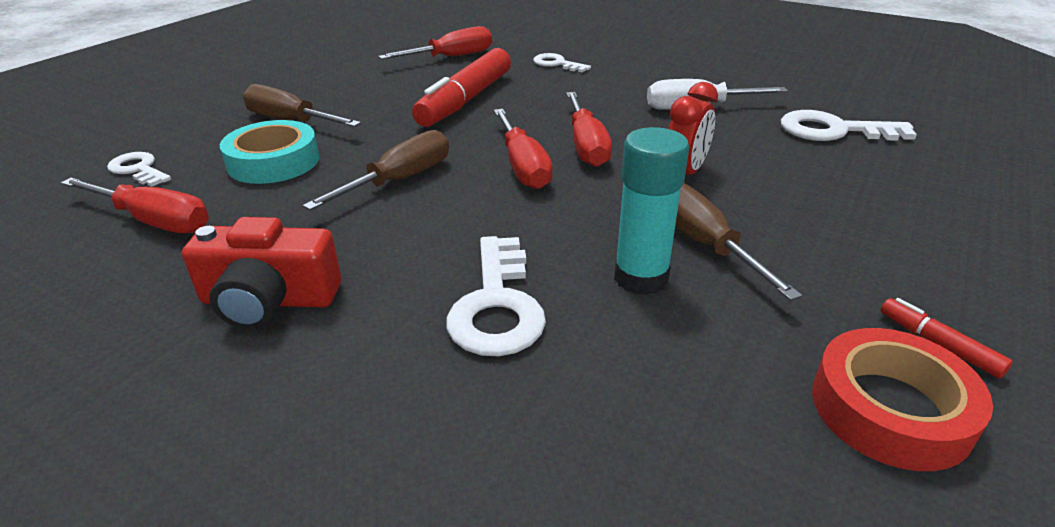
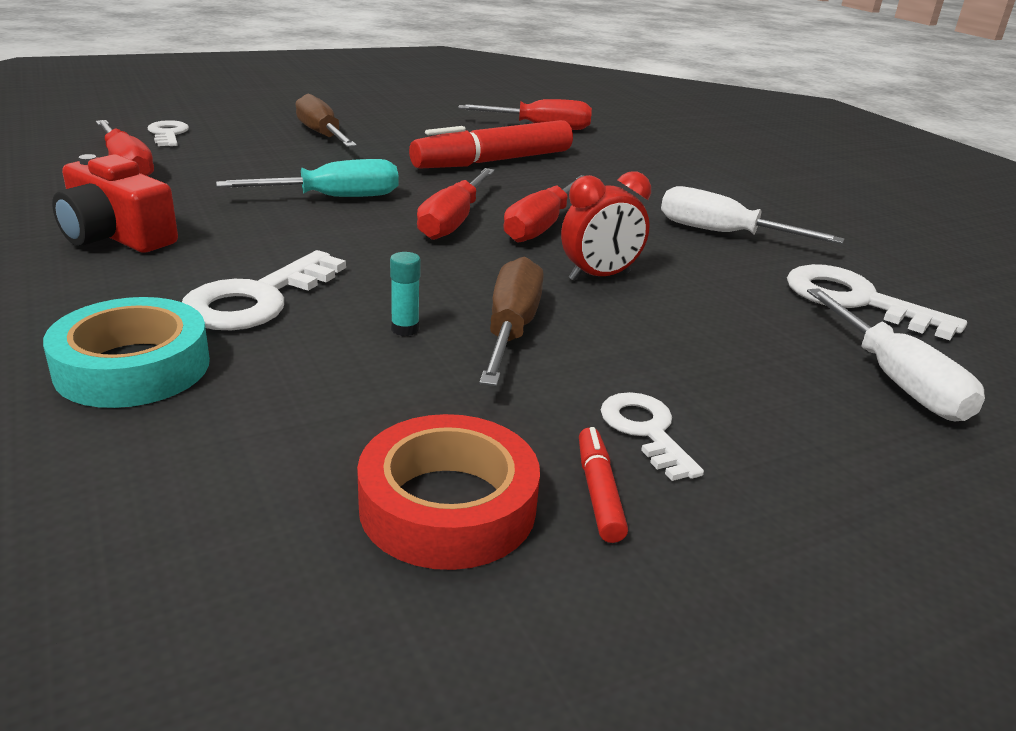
camera: 30 degrees right, 5 degrees down
turquoise tape [220,120,319,184] -> turquoise tape moved to [43,297,210,408]
brown screwdriver [303,130,449,211] -> turquoise screwdriver [216,159,398,197]
white key [533,53,591,73] -> white key moved to [601,392,704,481]
turquoise glue stick [614,127,689,295] -> turquoise glue stick [390,252,421,336], size x0.47
none -> white screwdriver [807,288,985,421]

